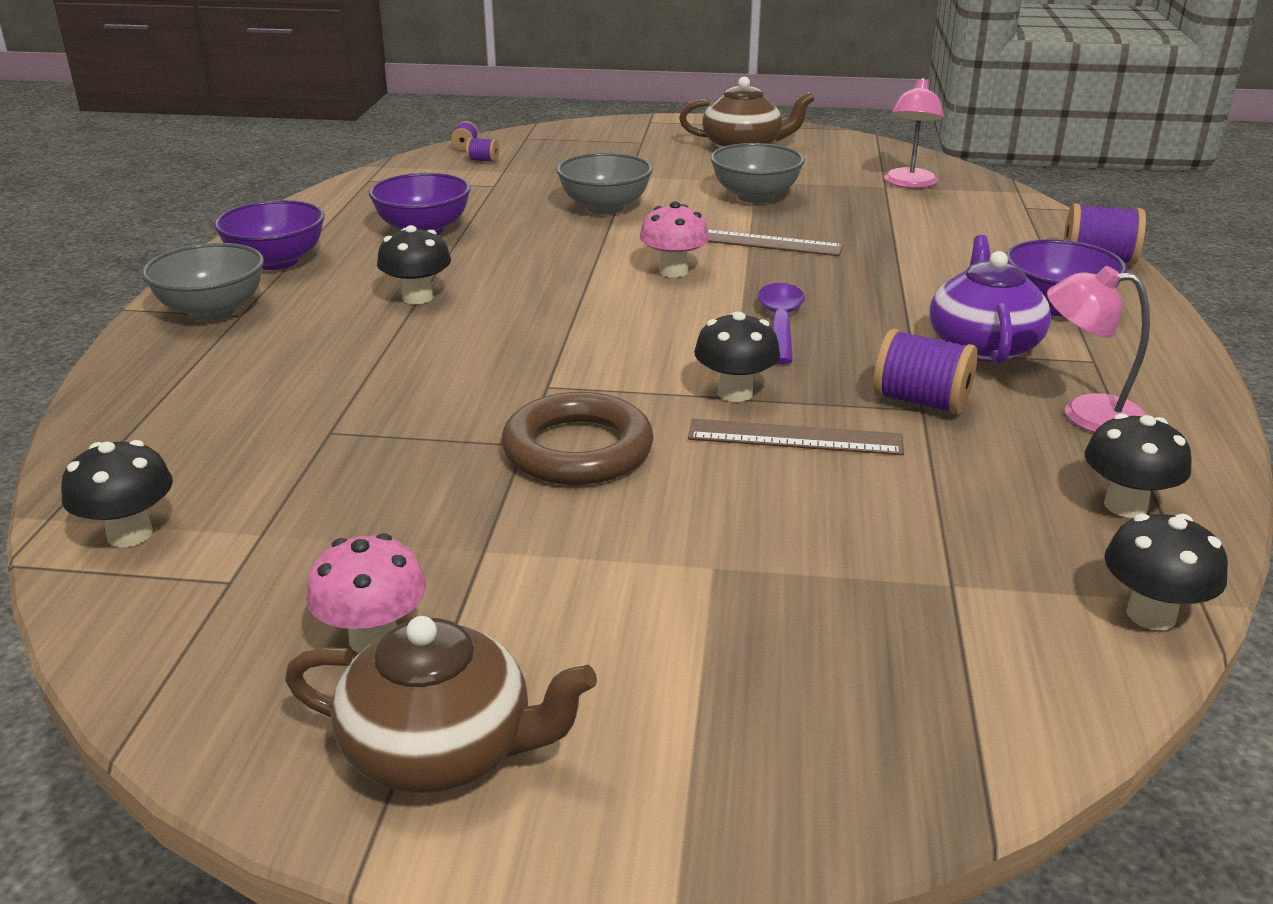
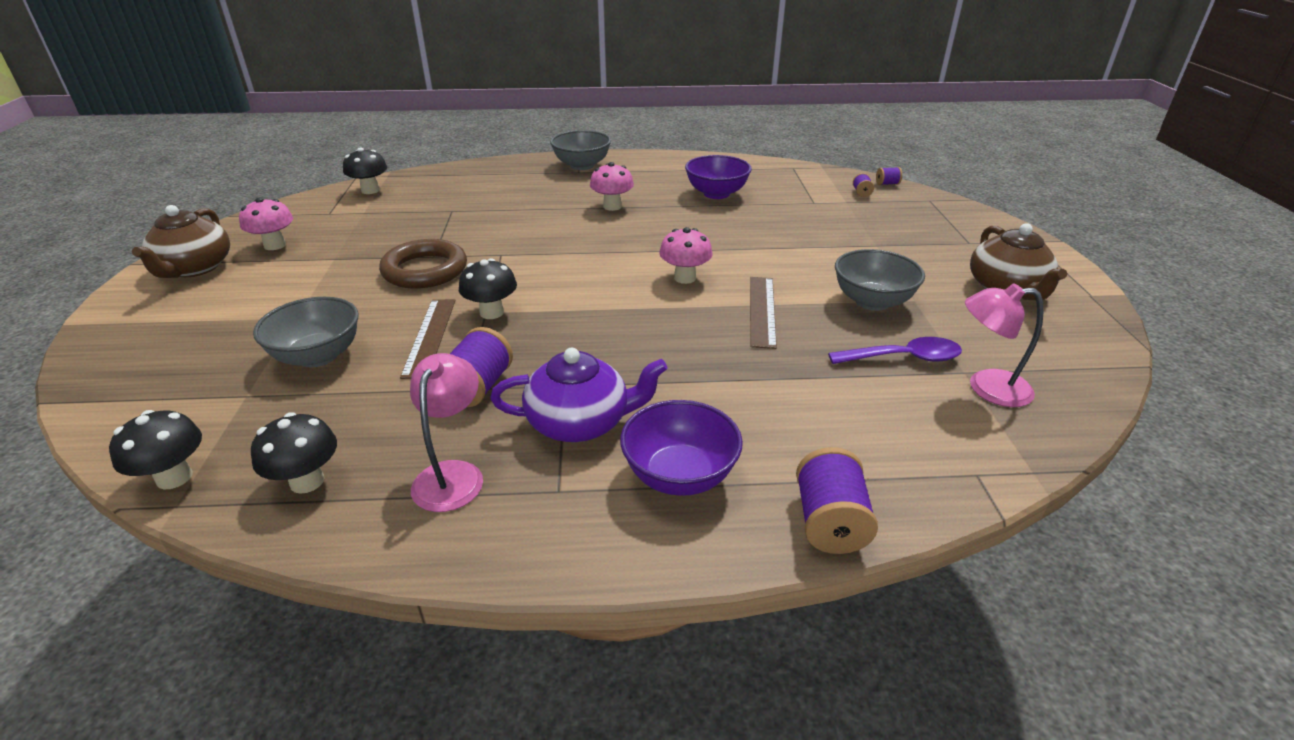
camera: 80 degrees right, 5 degrees up
purple bowl [214,200,325,270] -> none
black mushroom [377,225,451,304] -> pink mushroom [590,162,634,211]
grey bowl [556,153,653,214] -> grey bowl moved to [253,297,359,367]
purple spoon [758,283,805,364] -> purple spoon moved to [828,337,962,364]

